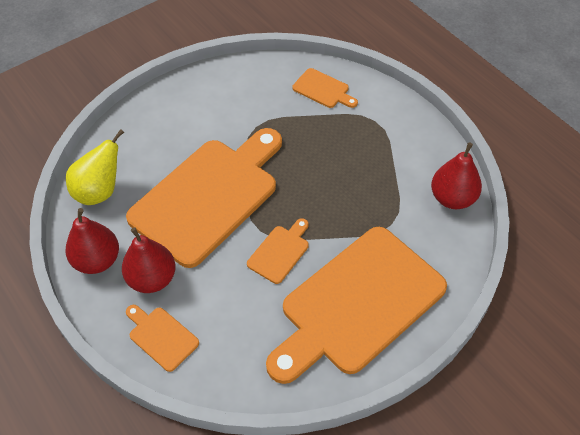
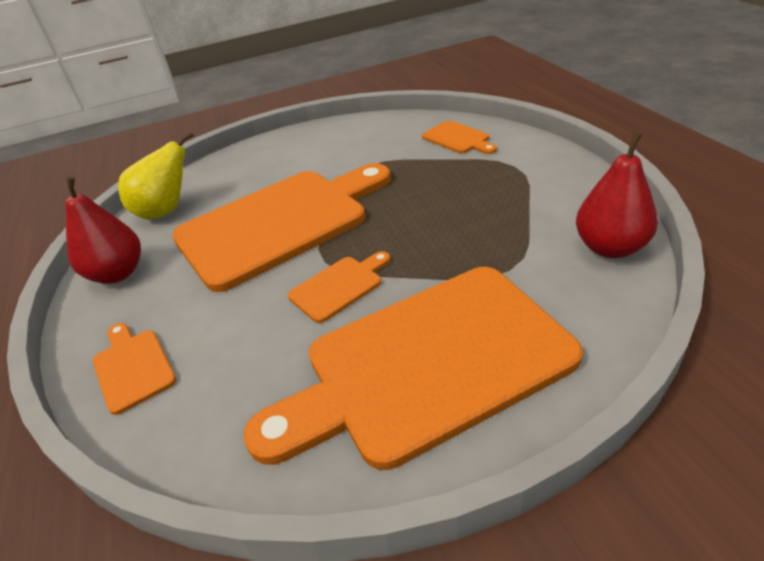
camera: 20 degrees right, 15 degrees down
red pear [122,227,176,293] -> none

